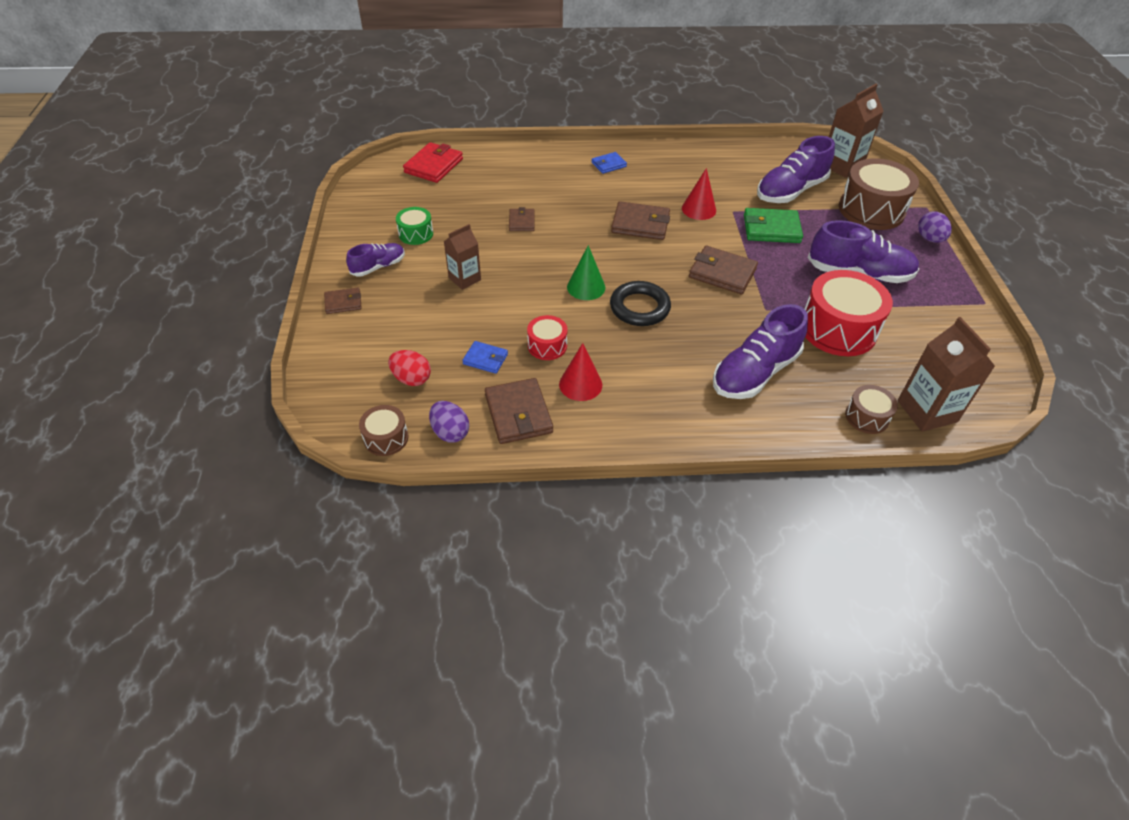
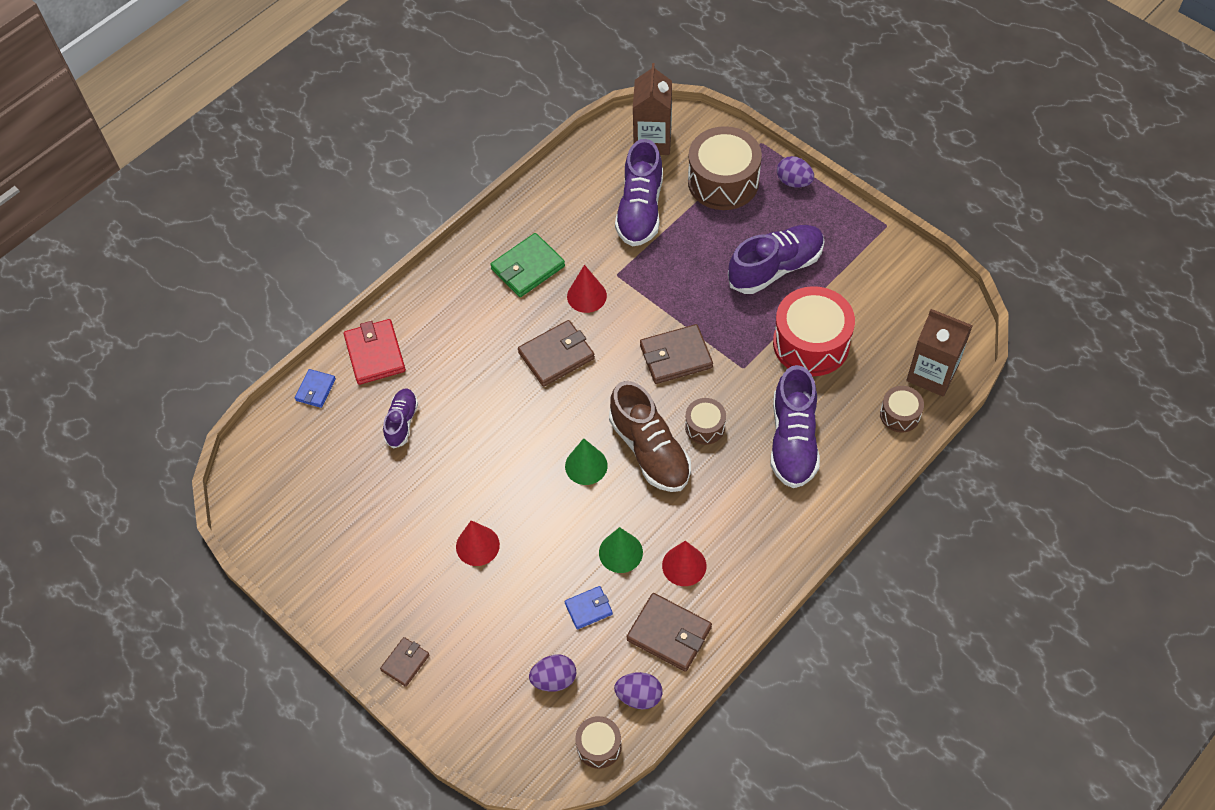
camera: 40 degrees left, 10 degrees up
purple shoe [346,243,405,276] -> purple shoe moved to [383,388,418,448]
red egg [388,350,431,386] -> purple egg [529,655,576,692]
green drum [396,207,433,245] -> none
red wallet [403,142,463,183] -> red wallet moved to [344,319,406,385]
brown carton [444,224,481,290] -> red cone [456,520,500,566]
brown wallet [509,207,535,231] -> none
red drum [527,315,568,360] -> green cone [599,527,643,573]
blue wallet [591,152,627,174] -> blue wallet moved to [295,369,336,408]
black ring [610,281,671,326] -> brown shoe [609,381,691,492]
green wallet [744,208,803,243] -> green wallet moved to [490,233,565,297]
none -> brown drum [685,398,726,445]

